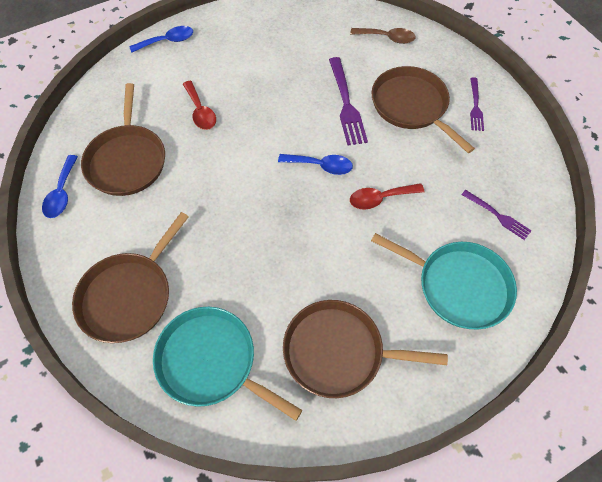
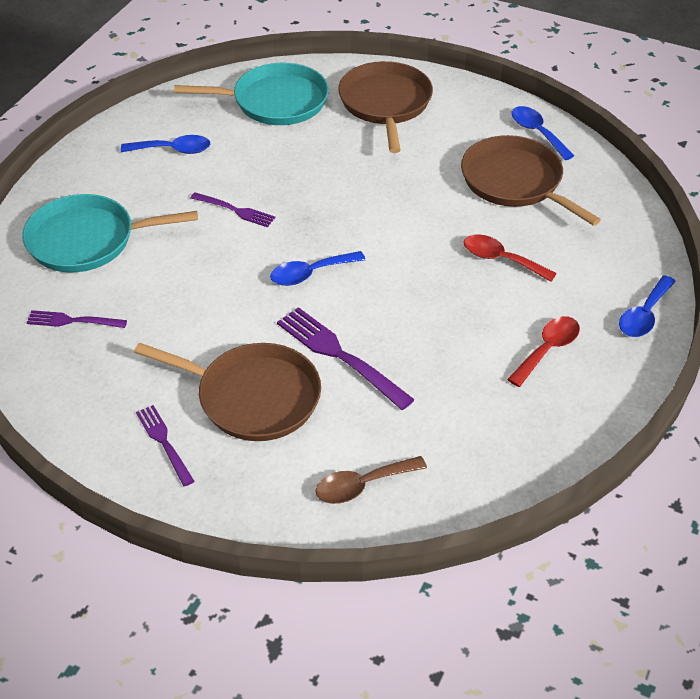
camera: 145 degrees right, 15 degrees down
brown pan [283,300,448,398] -> blue spoon [121,135,210,154]
red spoon [350,183,424,209] -> red spoon moved to [507,316,580,387]
none -> purple fork [191,192,275,227]

